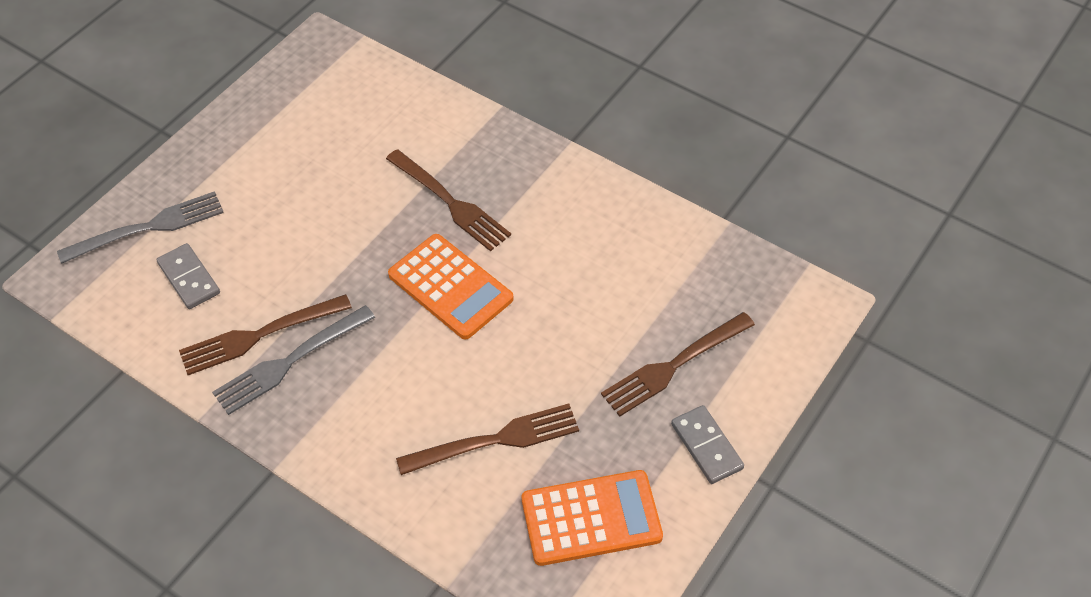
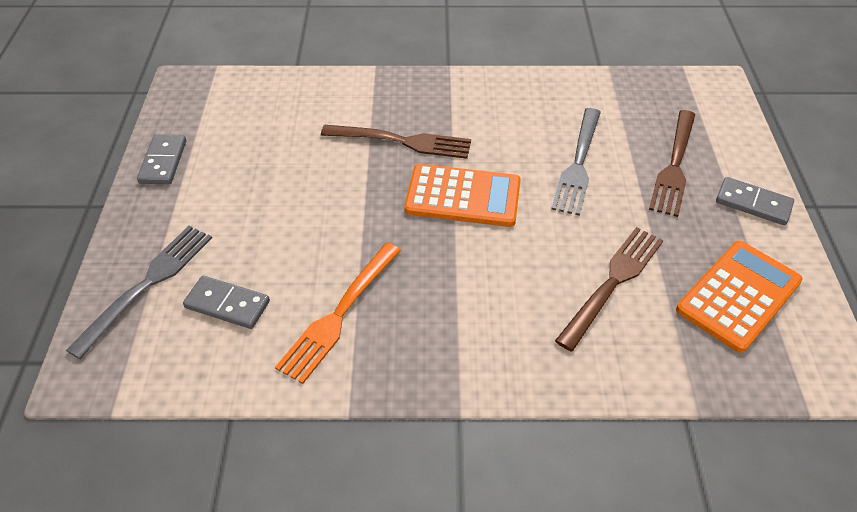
camera: 35 degrees left, 5 degrees down
brown fork [179,294,352,375] -> orange fork [275,243,401,384]
grey fork [212,305,375,415] -> grey fork moved to [551,108,601,216]
none -> grey domino [137,134,186,184]

